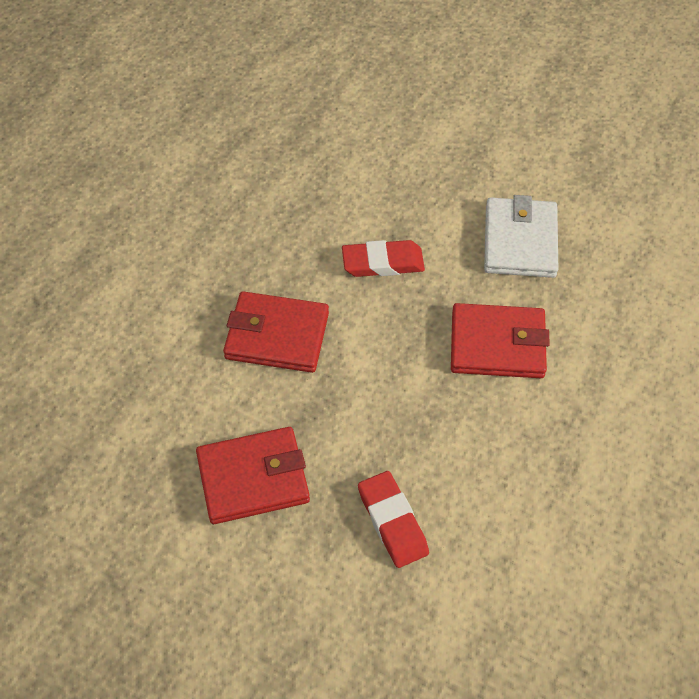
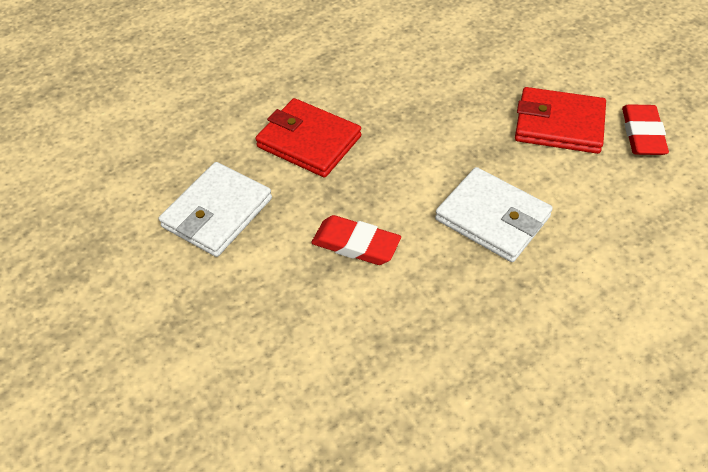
camera: 150 degrees left, 5 degrees down
red wallet [223,291,329,373] -> white wallet [435,167,553,262]
red eraser [358,471,429,568] -> red eraser moved to [622,104,669,155]

